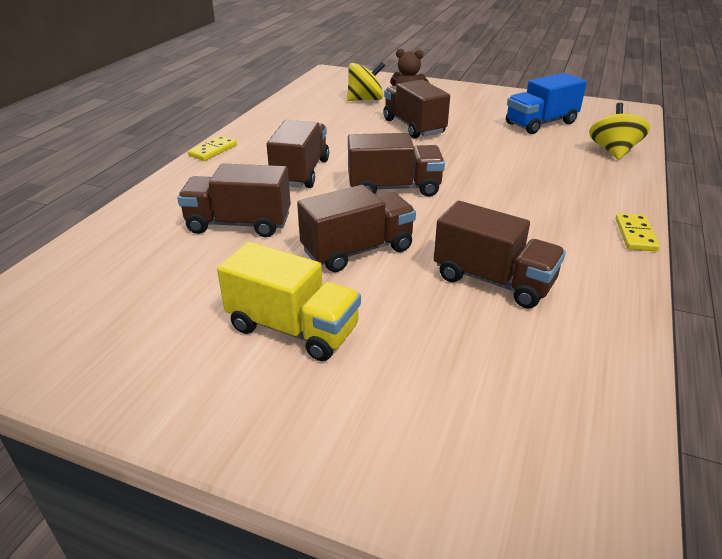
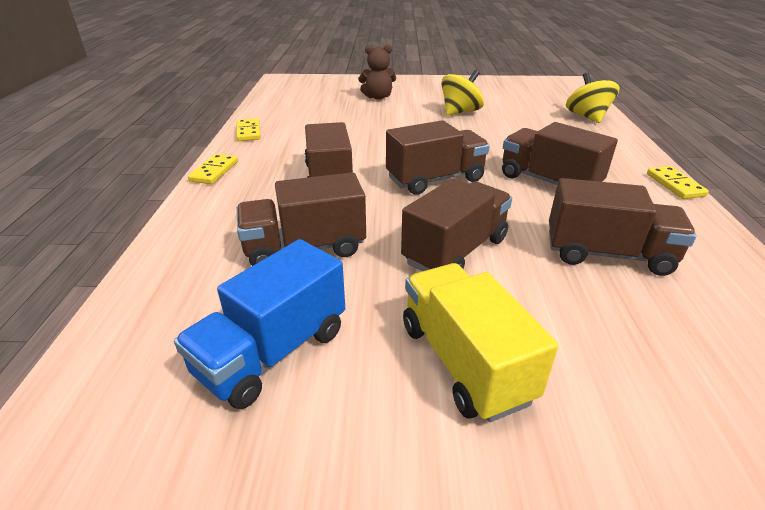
camera: 20 degrees left, 0 degrees up
yellow truck [217,242,361,361] -> yellow truck turned 120 degrees counterclockwise [403,263,558,422]
yellow spinning top [347,62,385,101] -> yellow spinning top moved to [441,70,484,116]
brown truck [383,80,450,139] -> brown truck moved to [502,122,618,185]
blue truck [506,73,587,134] -> blue truck moved to [174,239,345,409]
none -> yellow domino [236,118,261,141]

